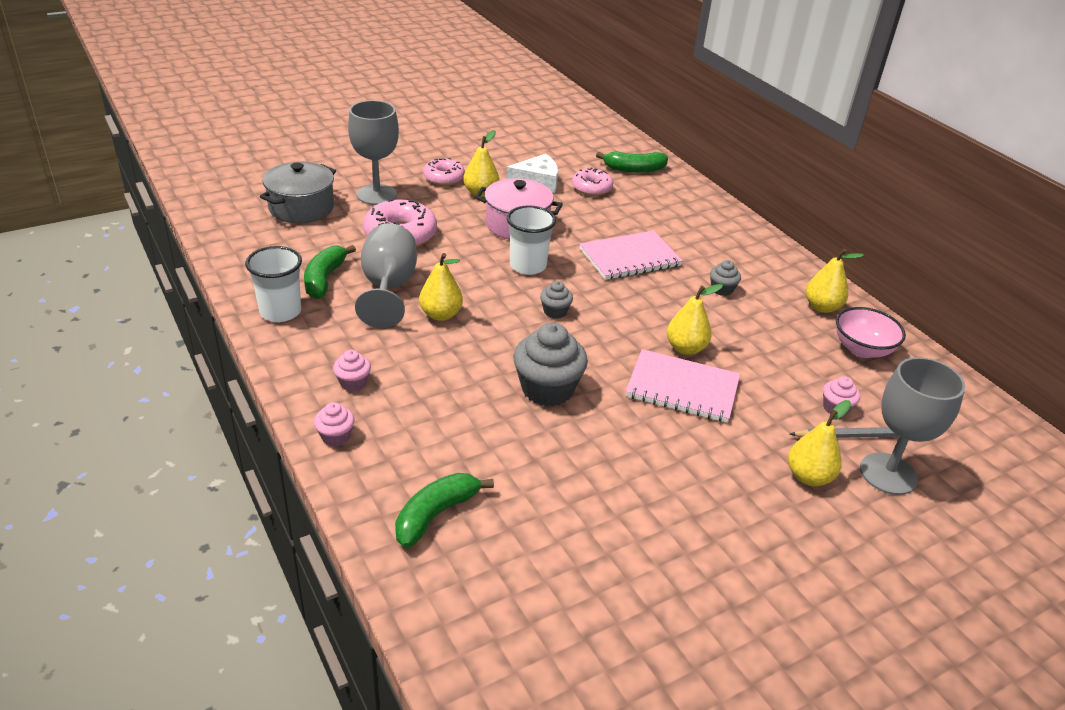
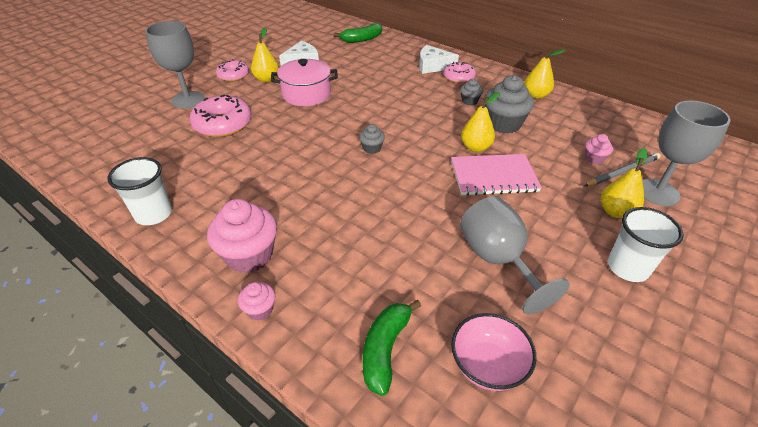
camera: 20 degrees left, 5 degrees up
grey pot [260,162,336,223] -> none
green banana [304,245,356,299] -> none
pink cupcake [333,350,371,391] -> pink cupcake [207,199,277,273], size x2.00
grey goblet [355,223,417,328] -> grey goblet moved to [460,196,570,315]
yellow pear [419,253,463,321] -> none
white cup [507,205,556,275] -> white cup moved to [608,207,684,282]
grey cupcake [513,323,588,406] -> grey cupcake moved to [484,75,534,134]
pink donut [572,167,613,196] -> pink donut moved to [443,62,476,83]
pink notebook [580,231,683,280] -> none
pink bowl [836,307,906,358] -> pink bowl moved to [451,313,536,391]
none -> white cheese [419,45,459,74]

